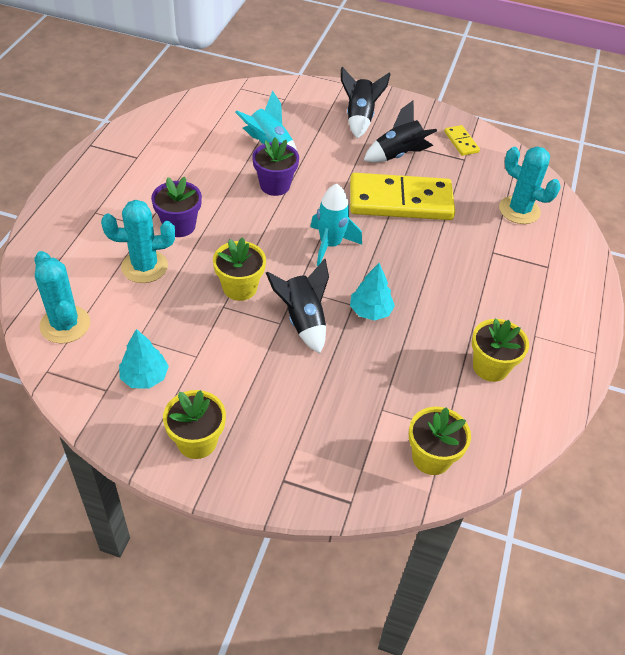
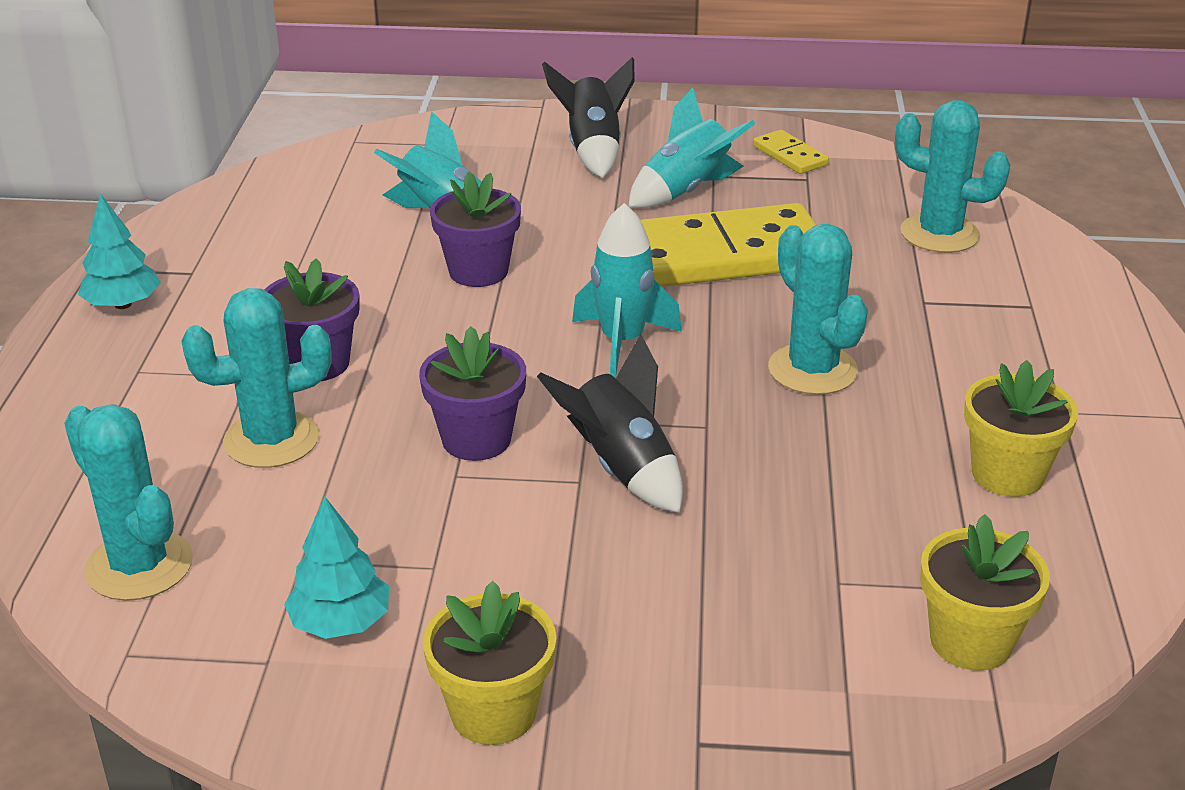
camera: 10 degrees left, 15 degrees down
yellow flower pot [213,237,266,301] -> purple flower pot [419,326,526,461]
turquoise tree [350,263,395,321] -> turquoise tree moved to [78,194,161,309]
black rocket [364,100,437,162] -> turquoise rocket [628,88,755,208]
none -> turquoise cactus [768,224,868,395]

